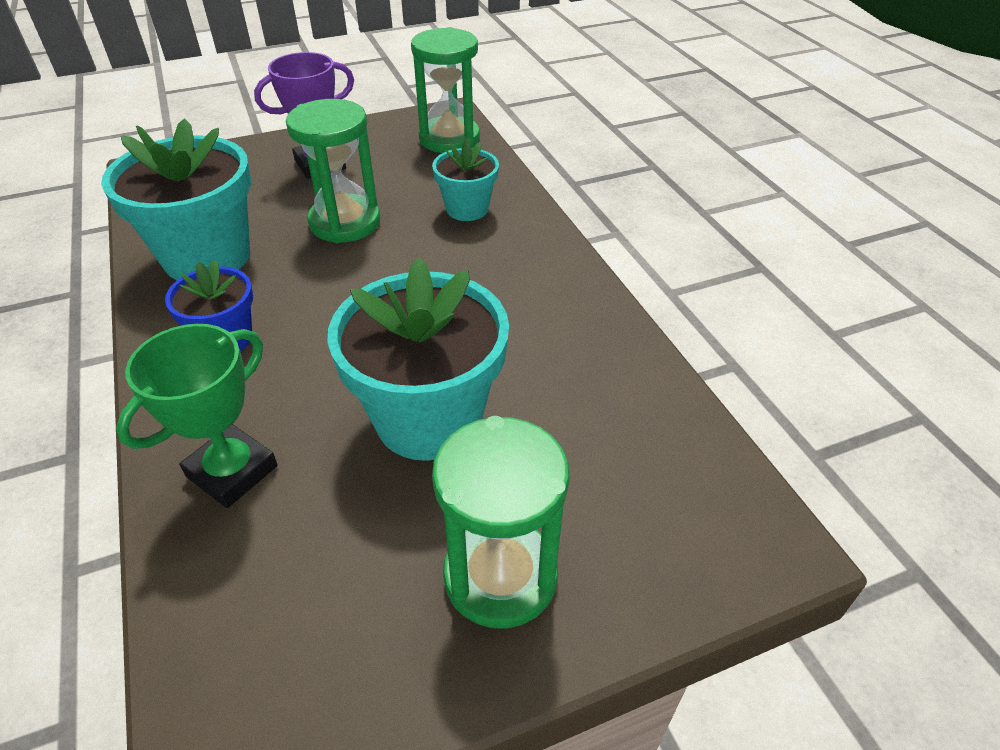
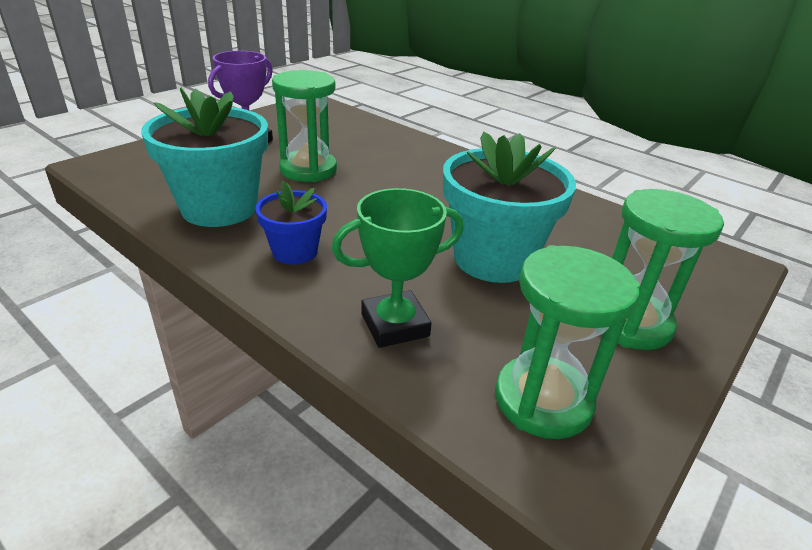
camera: 30 degrees left, 10 degrees down
green trophy [116,324,278,508] -> green trophy turned 60 degrees clockwise [332,188,464,348]
green hourglass [411,27,480,153] -> green hourglass moved to [495,245,640,439]
turquoise flower pot [432,139,499,221] -> none

